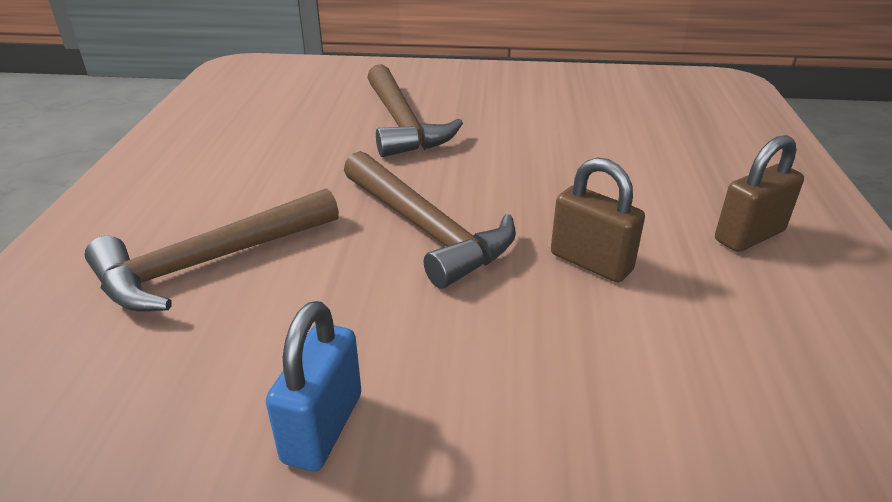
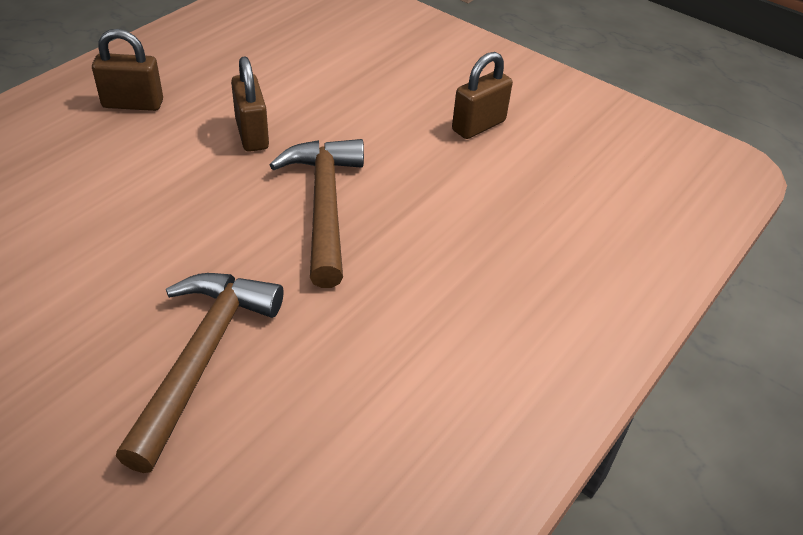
camera: 150 degrees left, 10 degrees up
brown hammer [85,188,339,312] -> none
blue padlock [266,301,361,471] -> brown padlock [452,52,513,139]

